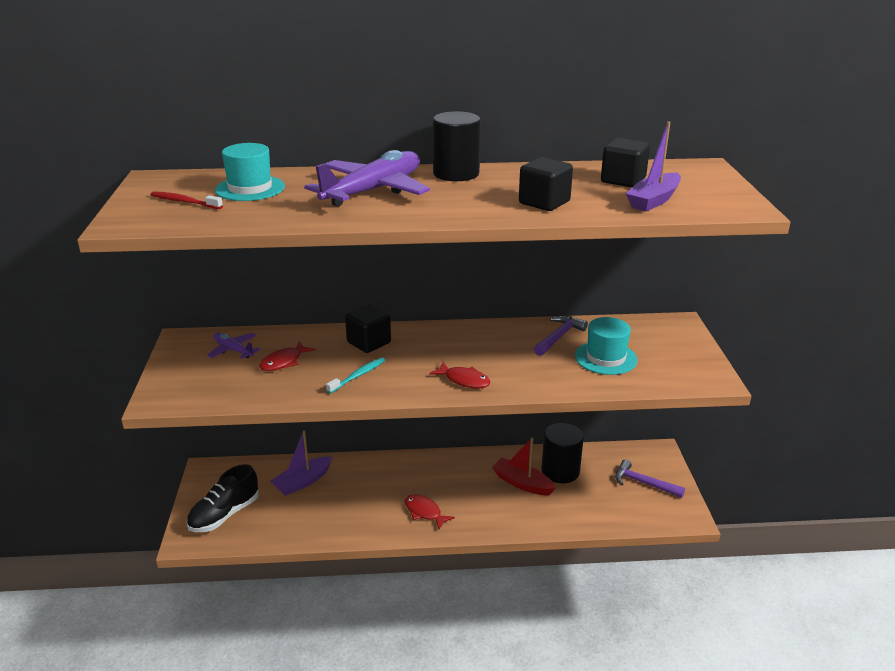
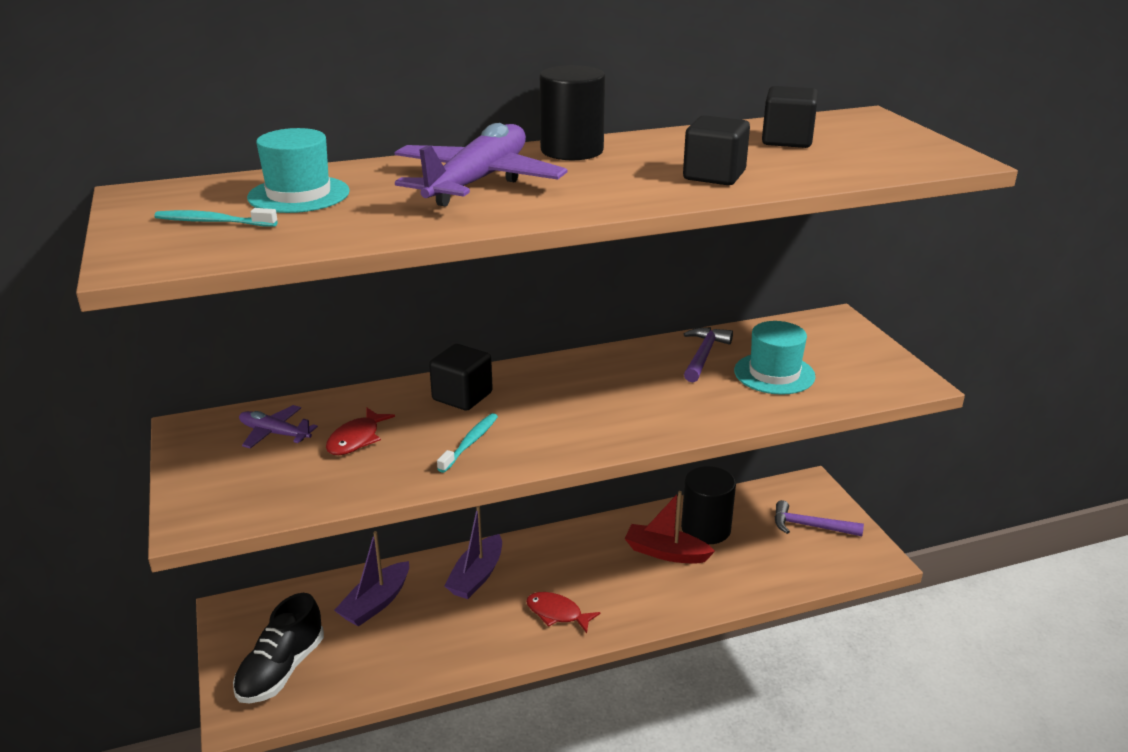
camera: 15 degrees left, 0 degrees up
red toothbrush [151,191,223,209] -> turquoise toothbrush [154,208,278,227]
red fish [429,362,491,388] -> none
purple boat [626,121,681,212] -> purple boat moved to [444,506,502,599]

